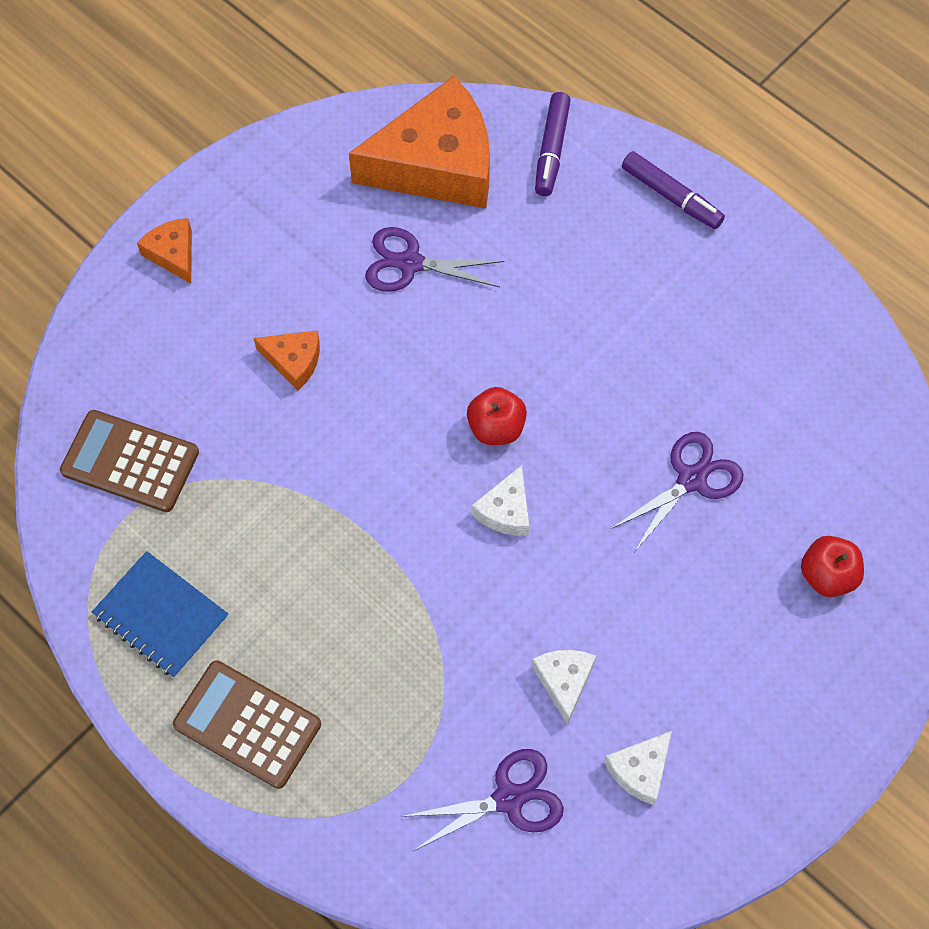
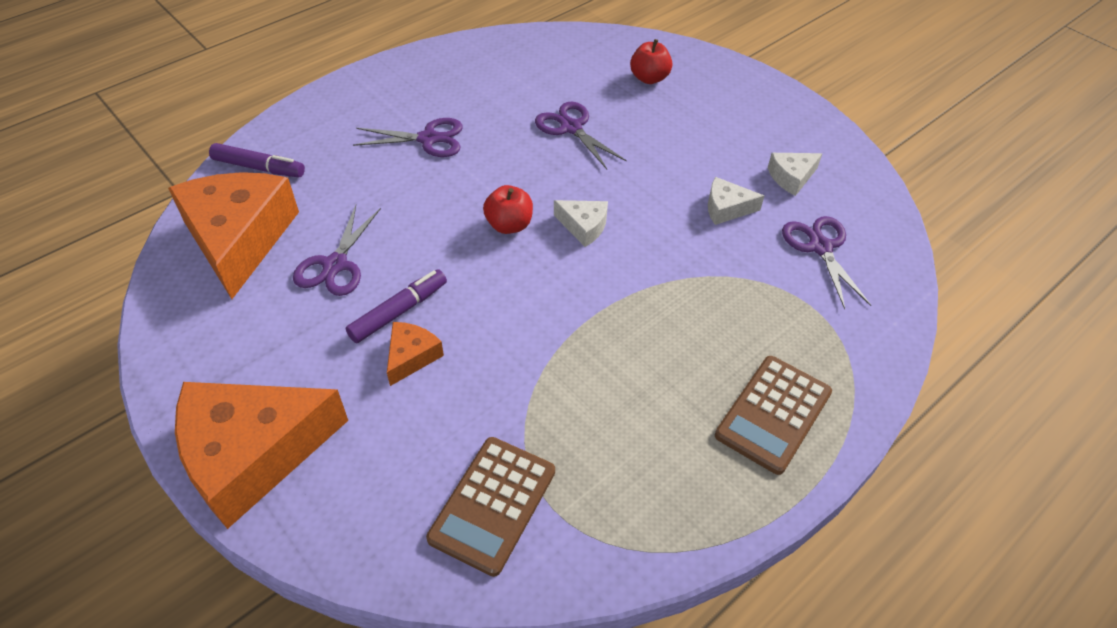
camera: 85 degrees left, 15 degrees down
blue notebook [92,551,229,678] -> none
orange cheese [137,218,192,284] -> orange cheese [175,382,348,529], size x2.27
white cheese [604,731,672,805] -> white cheese turned 105 degrees clockwise [768,153,822,196]
purple marker [622,151,725,229] -> purple marker moved to [346,270,447,343]
none -> purple scissors [353,118,463,157]

